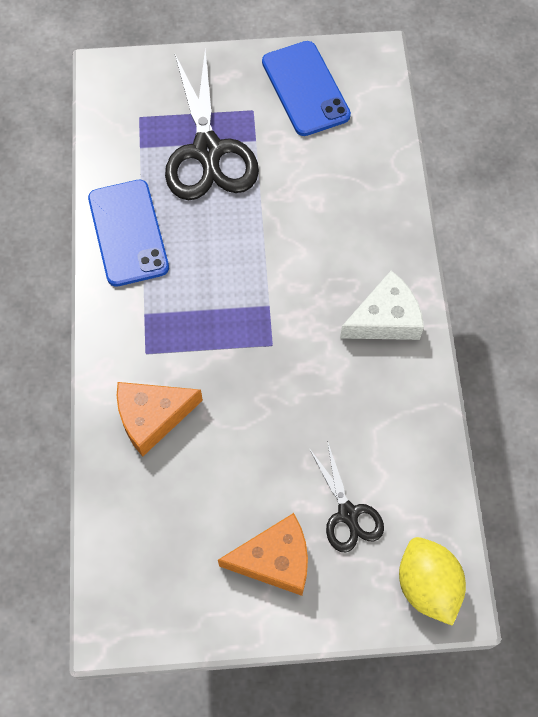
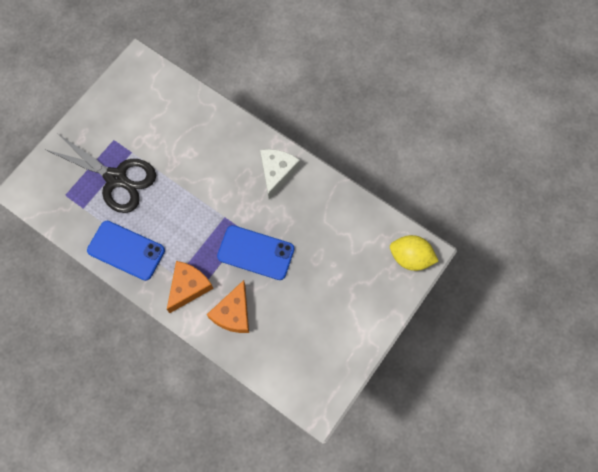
camera: 50 degrees left, 5 degrees up
orange cheese [218,513,308,596] -> orange cheese moved to [167,261,213,313]
blue phone [262,41,351,136] -> blue phone moved to [217,225,295,280]
black scissors [309,441,384,552] -> none

